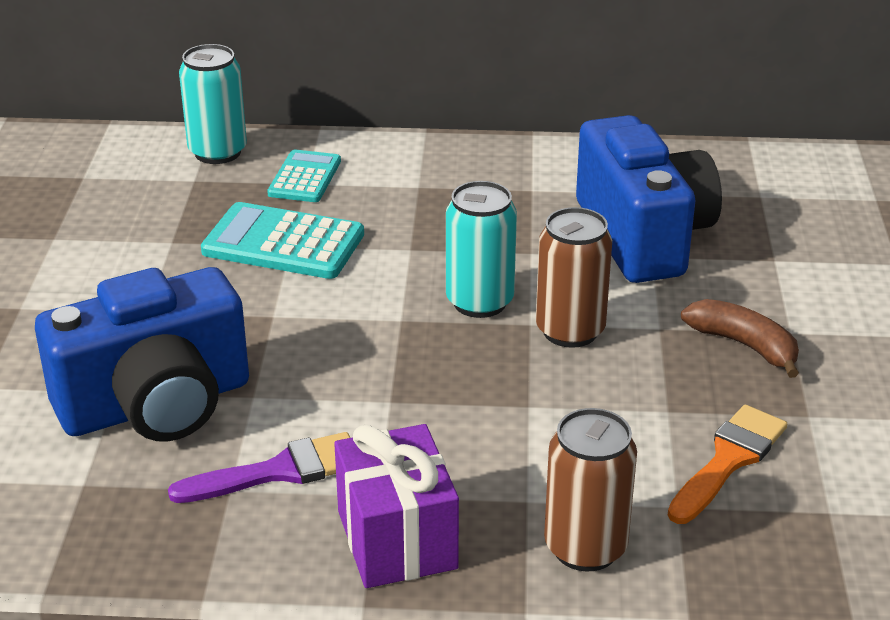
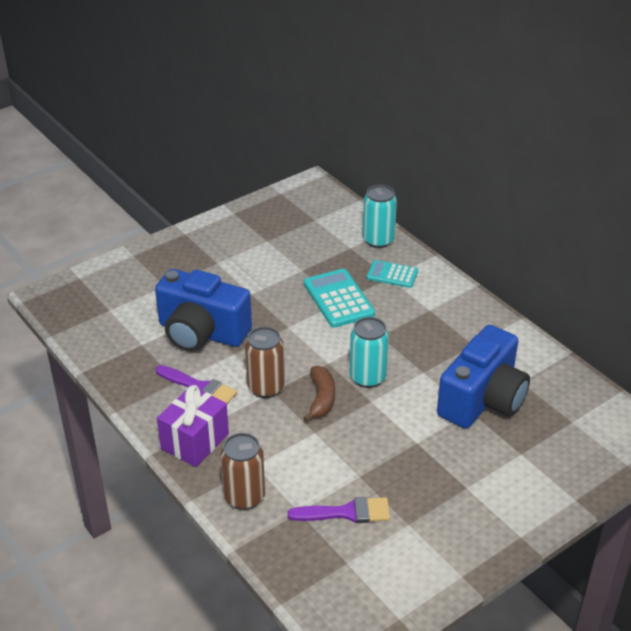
camera: 50 degrees right, 5 degrees up
turquoise calculator [267,150,341,202] -> turquoise calculator turned 135 degrees counterclockwise [367,260,418,288]
brown can [536,207,612,348] -> brown can moved to [245,327,285,398]
orange brush [668,405,787,524] -> purple brush [287,497,390,523]
brown banana [681,299,799,378] -> brown banana moved to [303,366,335,422]

